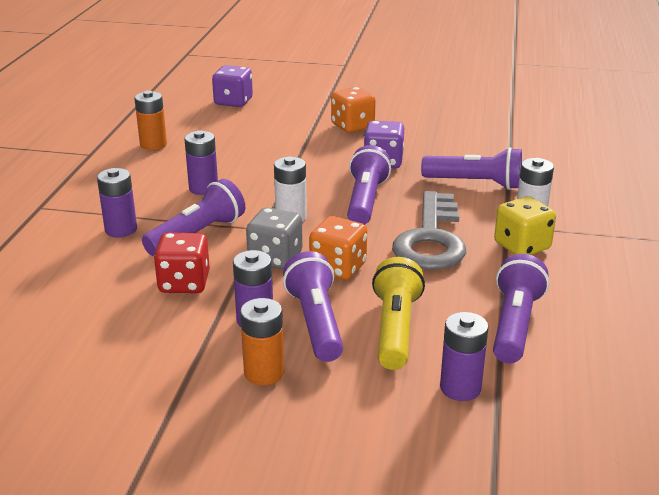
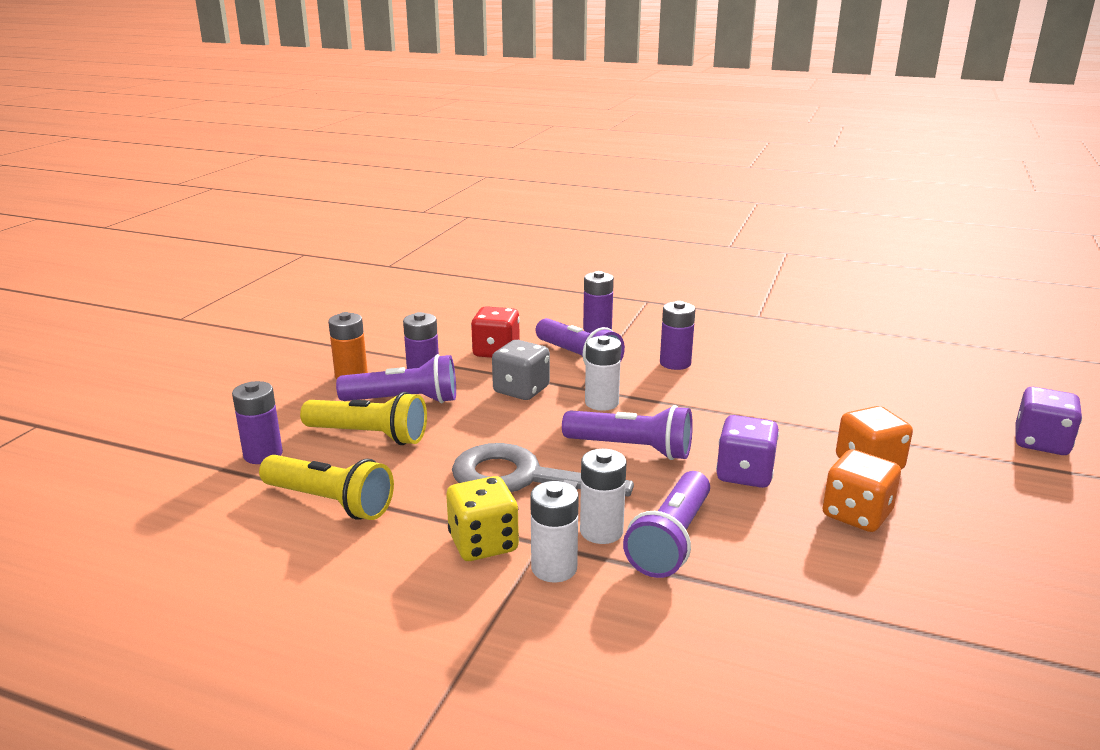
camera: 100 degrees right, 5 degrees down
orange battery [134,91,167,150] -> none
purple dice [212,65,253,107] -> purple dice moved to [1015,387,1082,455]
orange dice [309,216,367,280] -> orange dice moved to [823,449,901,532]
purple flashlight [493,254,549,363] -> yellow flashlight [259,455,394,520]
none -> white battery [580,449,627,544]

